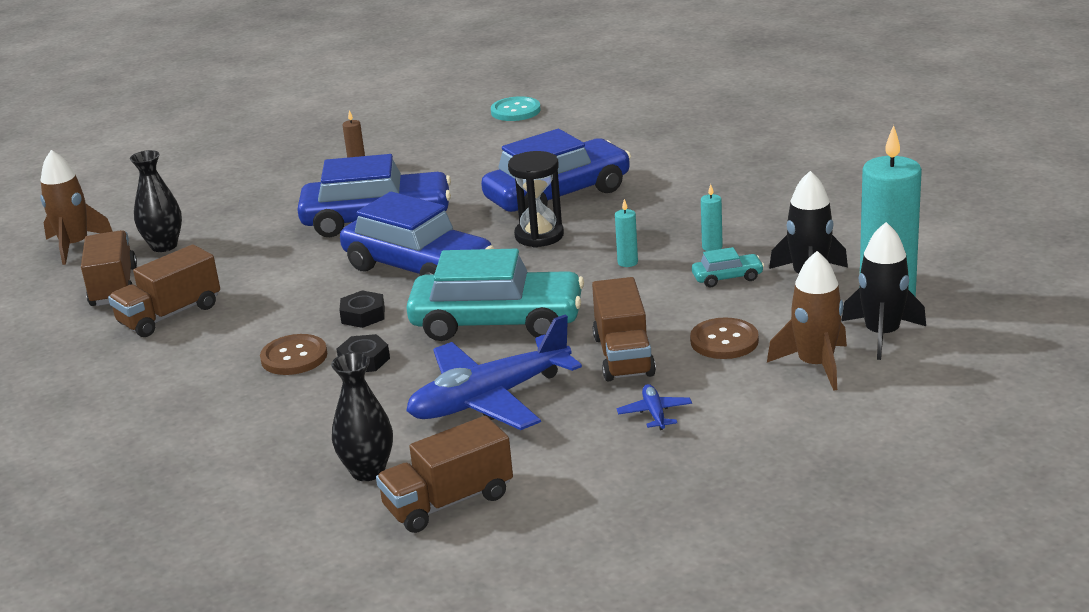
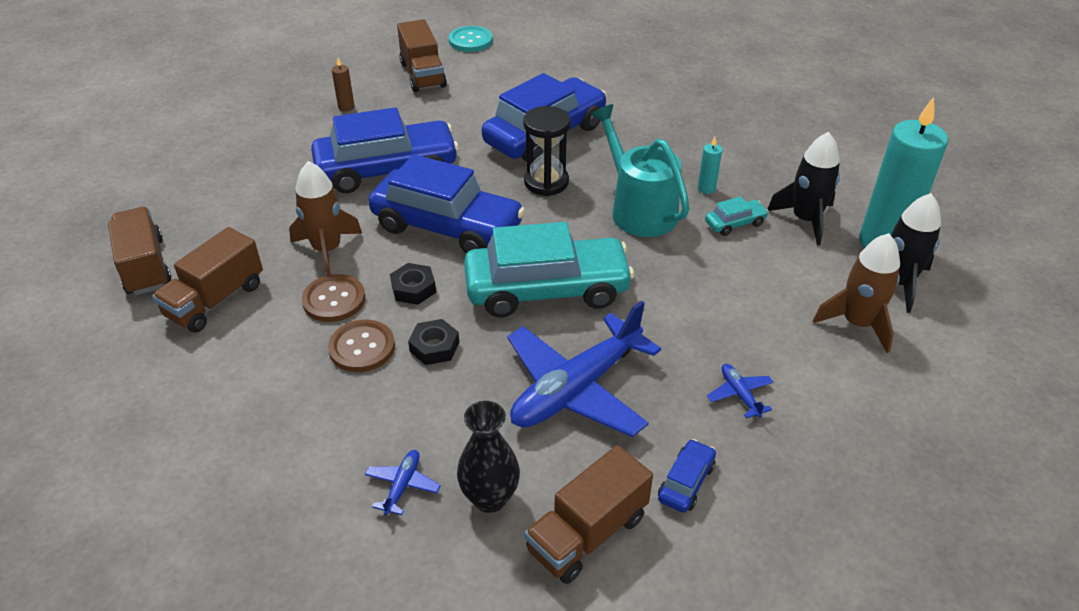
camera: 15 degrees left, 15 degrees up
brown rocket [40,150,113,265] -> brown rocket moved to [289,161,362,275]
black vase [130,150,182,252] -> none
brown truck [592,277,656,382] -> brown truck moved to [397,19,447,92]
turquoise candle [615,199,638,267] -> turquoise watering can [591,104,690,237]
brown button [690,317,759,359] -> brown button moved to [302,274,365,322]
none -> blue plane [365,450,441,515]
none -> blue car [658,439,716,513]

